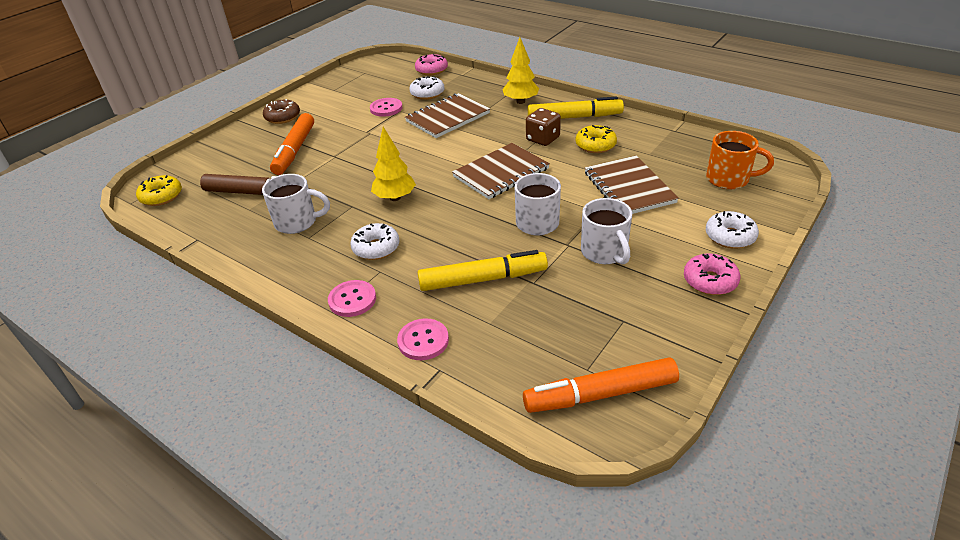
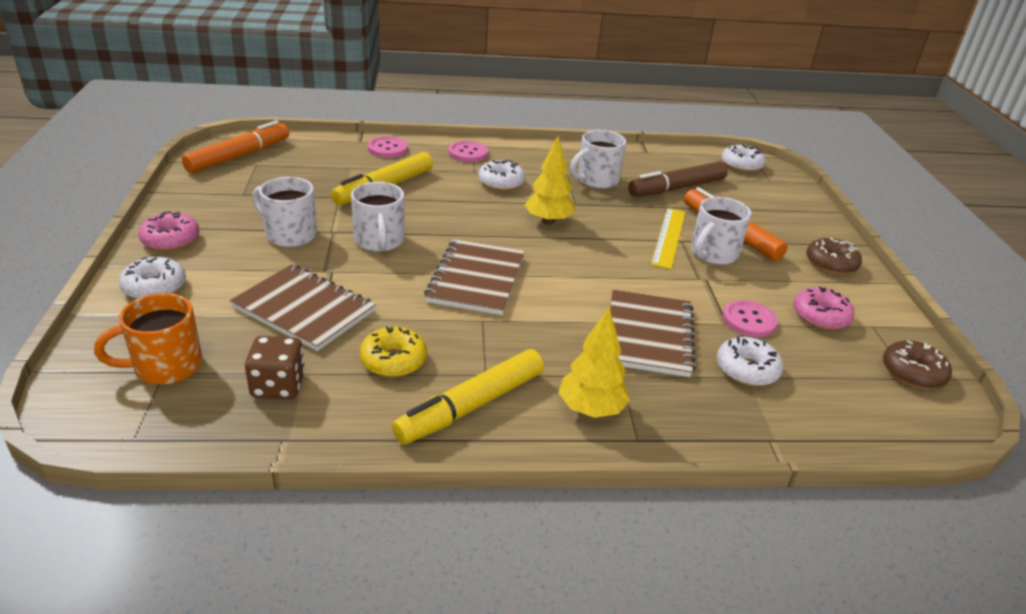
camera: 135 degrees right, 5 degrees down
yellow donut [136,175,182,206] -> white donut [722,144,766,172]
pink donut [415,54,448,75] -> pink donut moved to [793,286,855,330]
brown dice [526,108,561,146] -> brown dice moved to [245,336,305,399]
none -> yellow ruler [651,208,686,269]
none -> white mug [691,197,752,265]
none -> brown donut [883,340,952,389]

